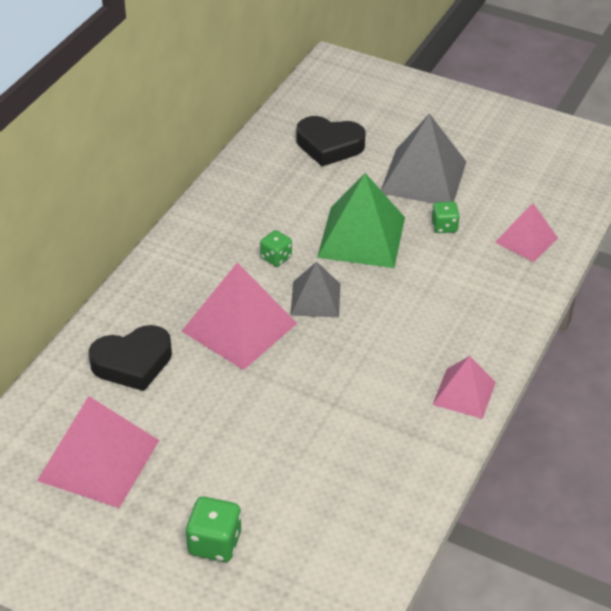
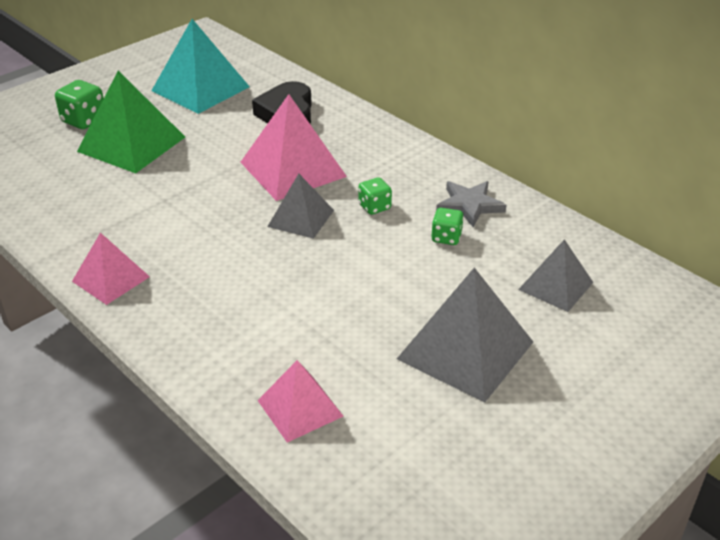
camera: 110 degrees right, 5 degrees down
pink pyramid [37,396,160,508] -> turquoise pyramid [151,19,250,114]
black heart [297,116,366,166] -> grey pyramid [518,239,593,312]
green pyramid [317,173,405,268] -> green pyramid moved to [77,71,185,173]
green dice [432,201,460,233] -> green dice moved to [432,208,464,245]
none -> grey star [436,181,506,228]

